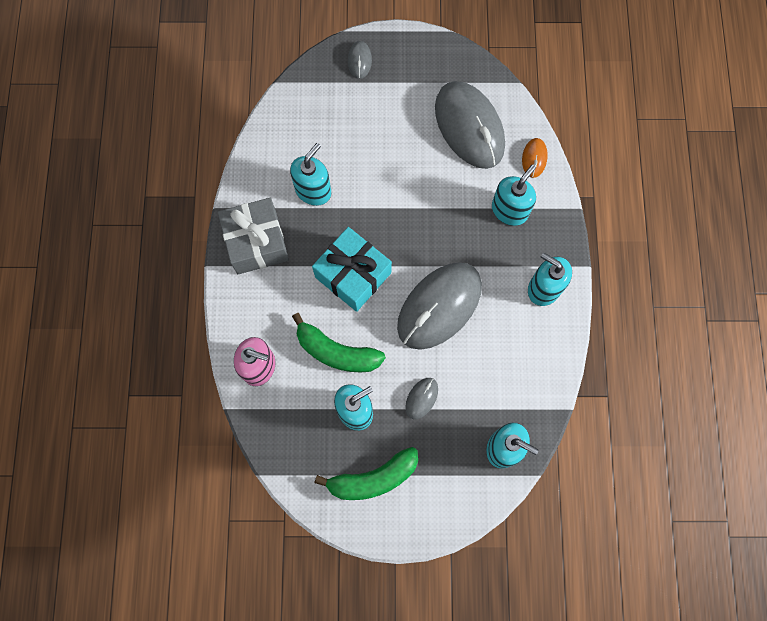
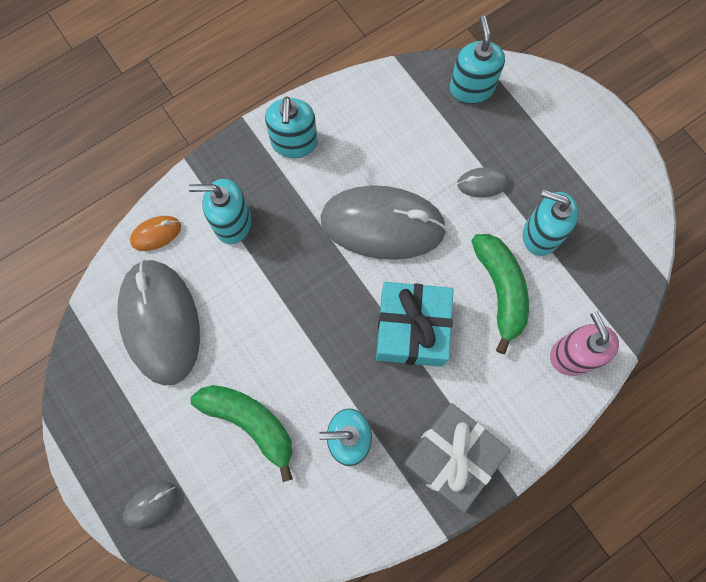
camera: 125 degrees left, 0 degrees up
green banana [314,447,418,500] -> green banana moved to [190,385,293,482]
grey mouse [435,81,505,169] -> grey mouse turned 45 degrees counterclockwise [117,260,200,386]

